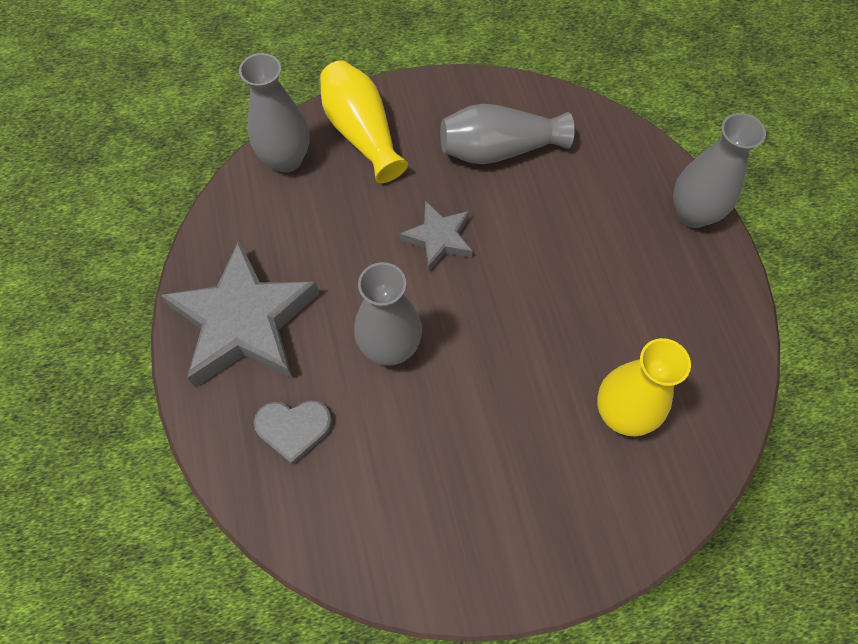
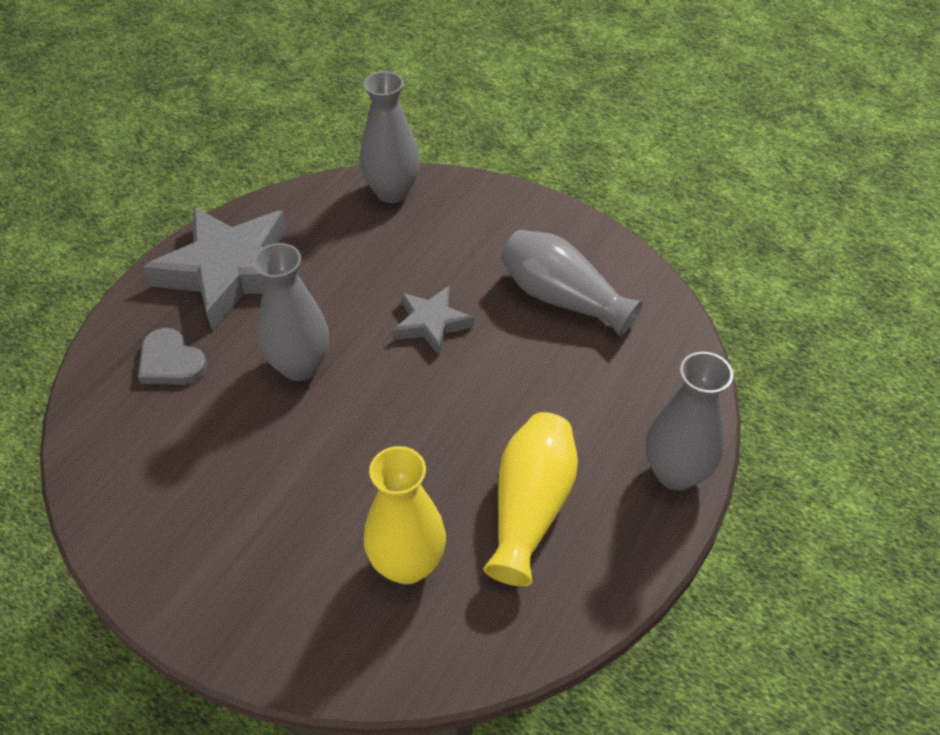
camera: 45 degrees right, 15 degrees down
yellow vase [320,61,408,183] -> yellow vase moved to [483,412,578,587]

